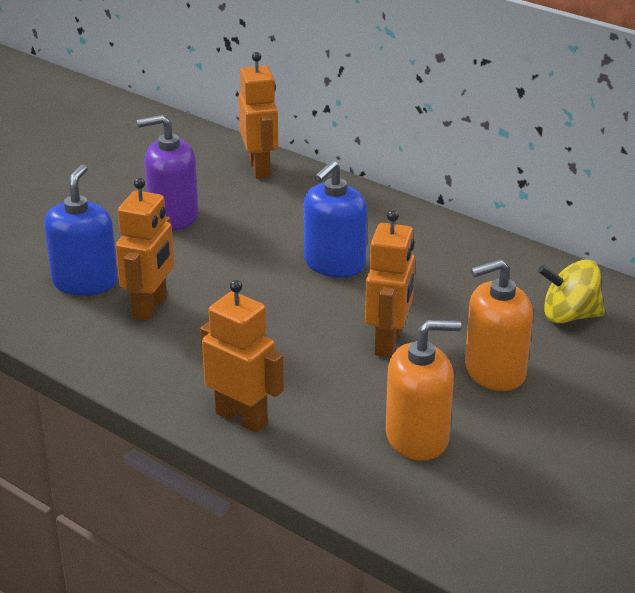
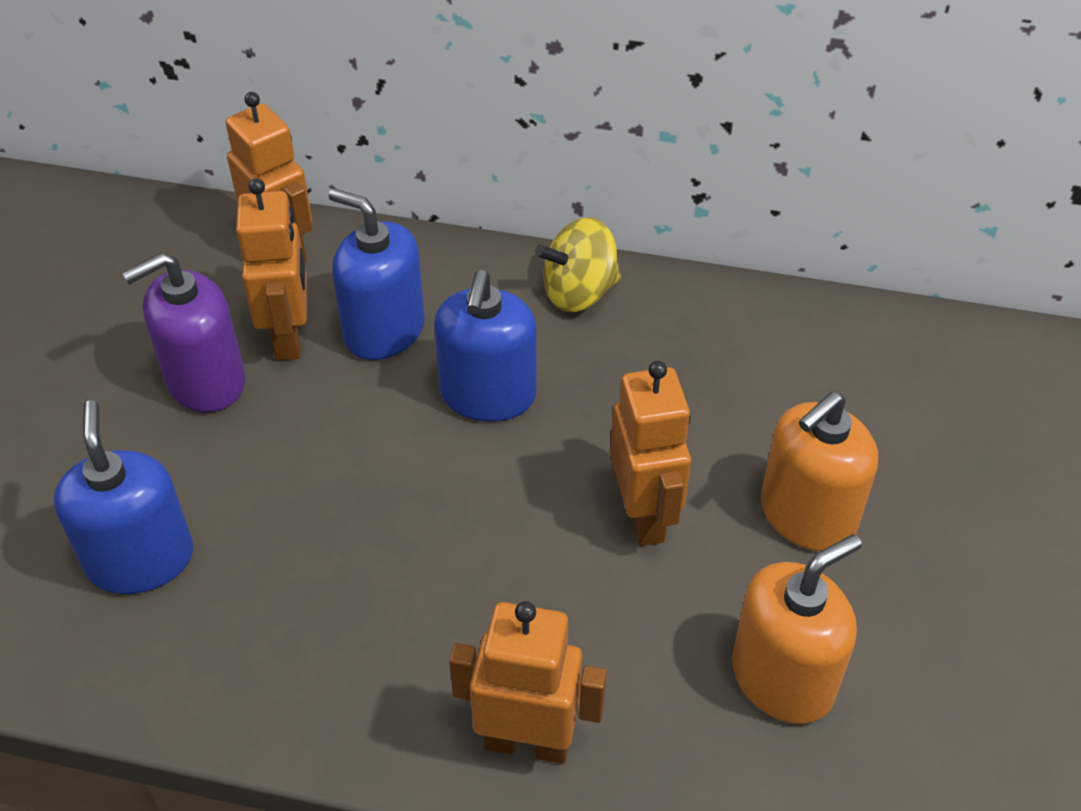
camera: 25 degrees left, 15 degrees up
orange robot [116,178,174,321] -> orange robot moved to [236,178,307,361]
yellow spinning top [538,259,605,323] -> yellow spinning top moved to [535,217,621,312]
none -> blue soap dispenser [329,188,425,360]

